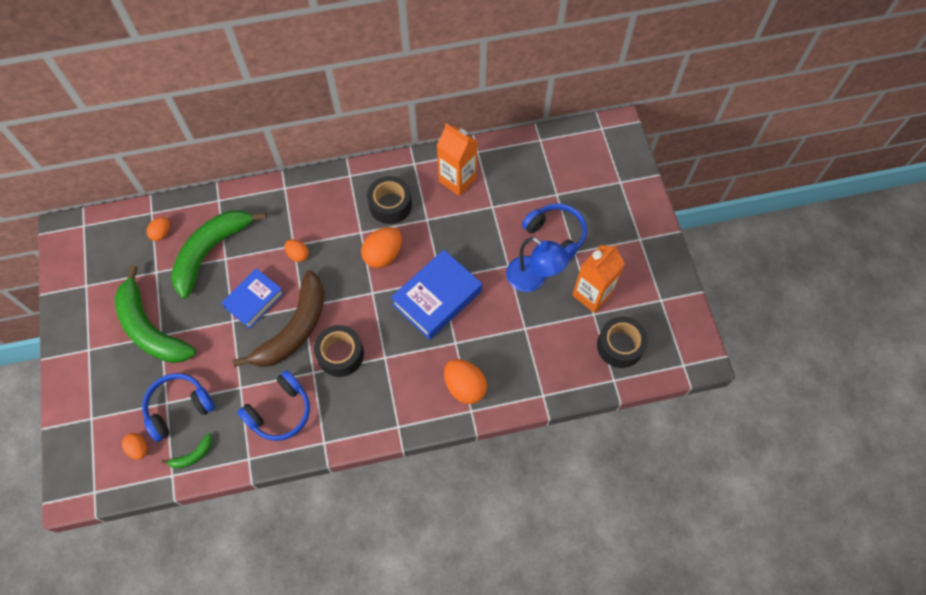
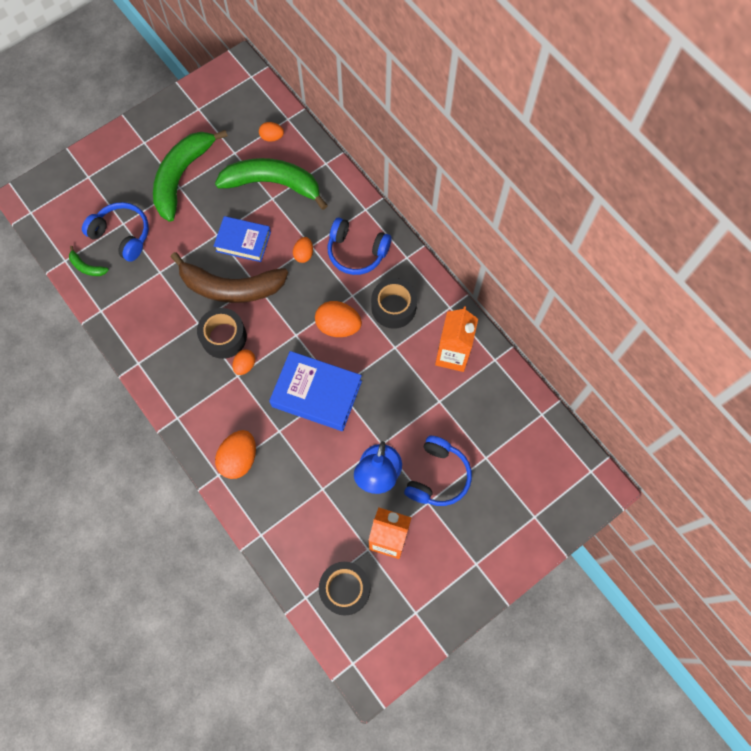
camera: 65 degrees right, 5 degrees up
orange egg [122,433,147,460] -> orange egg moved to [233,349,255,375]
blue headphones [237,370,310,441] -> blue headphones moved to [328,218,392,275]

